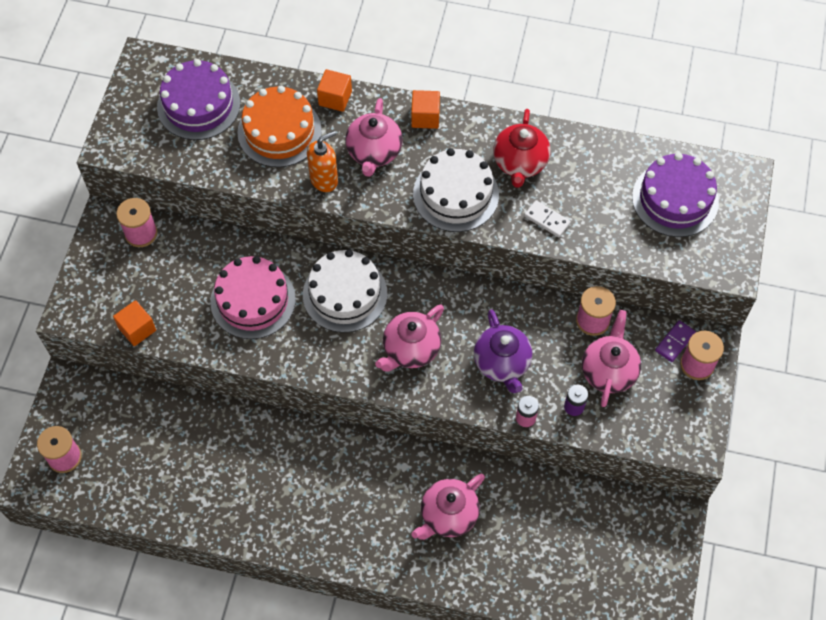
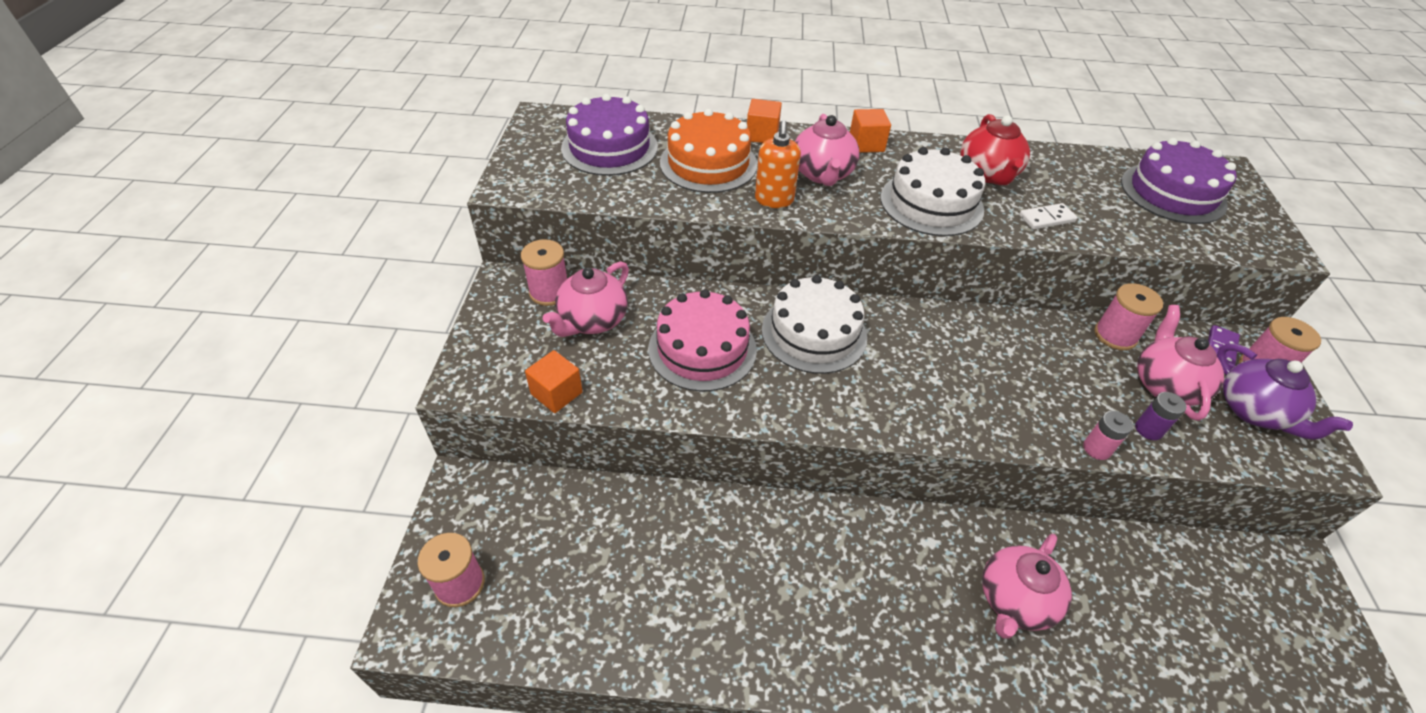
camera: 10 degrees left, 15 degrees down
orange soap dispenser [307,131,338,192] -> orange soap dispenser turned 135 degrees clockwise [755,120,801,208]
pink teapot [375,305,444,372] -> pink teapot moved to [543,261,629,337]
purple teapot [474,309,532,393] -> purple teapot moved to [1217,343,1353,440]
white domino [524,200,571,237] -> white domino turned 45 degrees counterclockwise [1019,203,1077,230]

